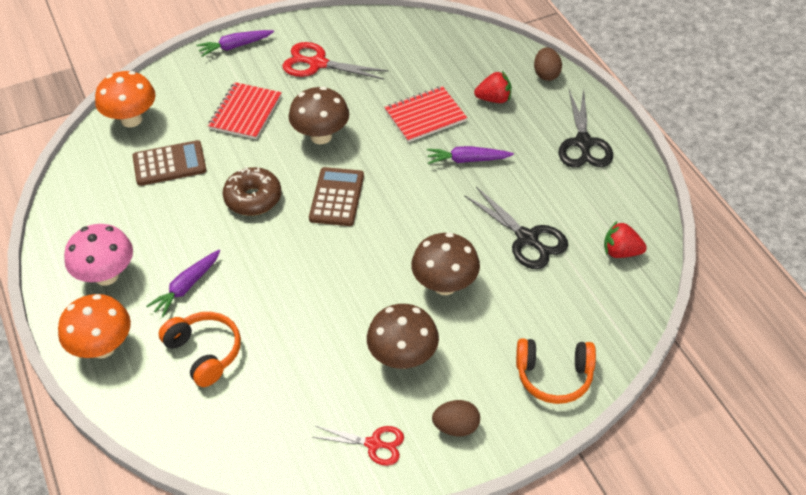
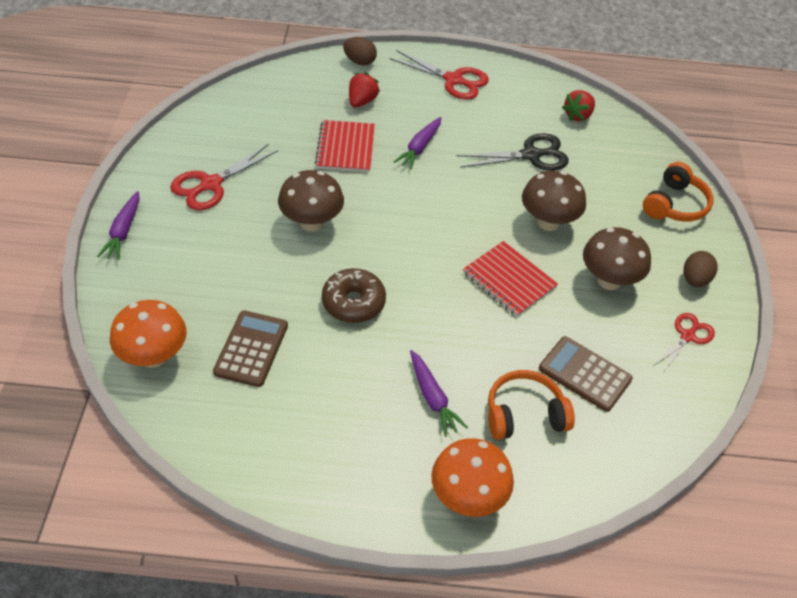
camera: 65 degrees left, 0 degrees up
pink mushroom [64,224,133,286] -> none
red notebook [208,82,282,139] -> red notebook moved to [463,241,558,317]
brown calculator [309,167,364,226] -> brown calculator moved to [539,336,633,412]
black scissors [559,89,613,167] -> red scissors [389,50,489,100]

